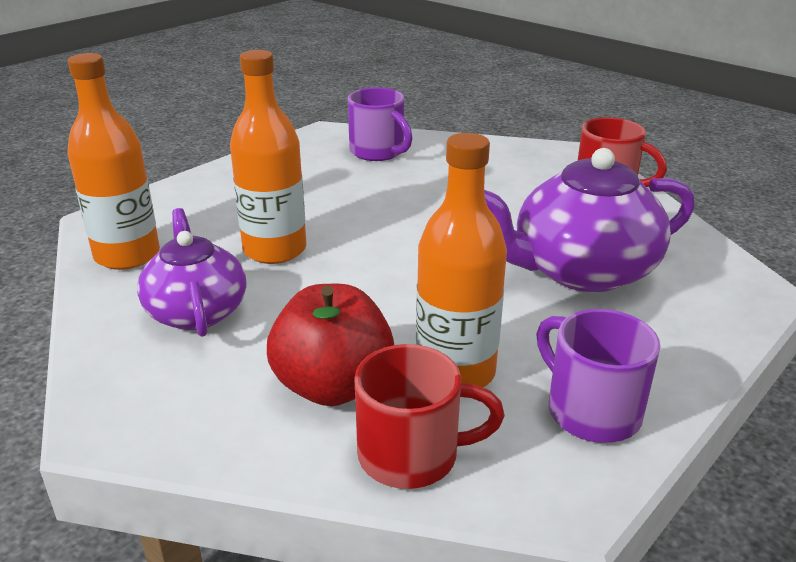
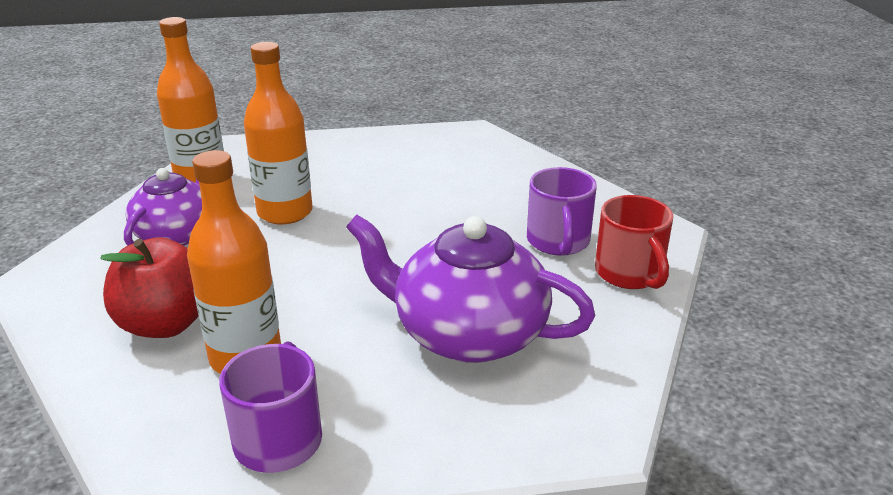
camera: 40 degrees right, 0 degrees up
purple mug [348,87,413,161] -> purple mug moved to [527,167,597,256]
red mug [354,344,505,489] -> none

